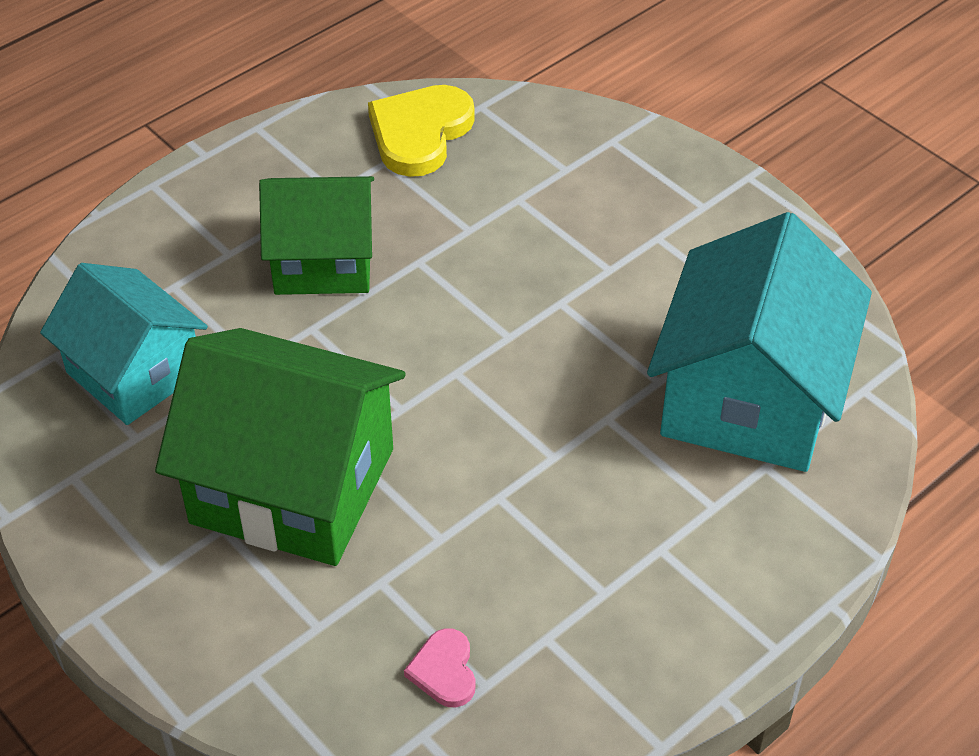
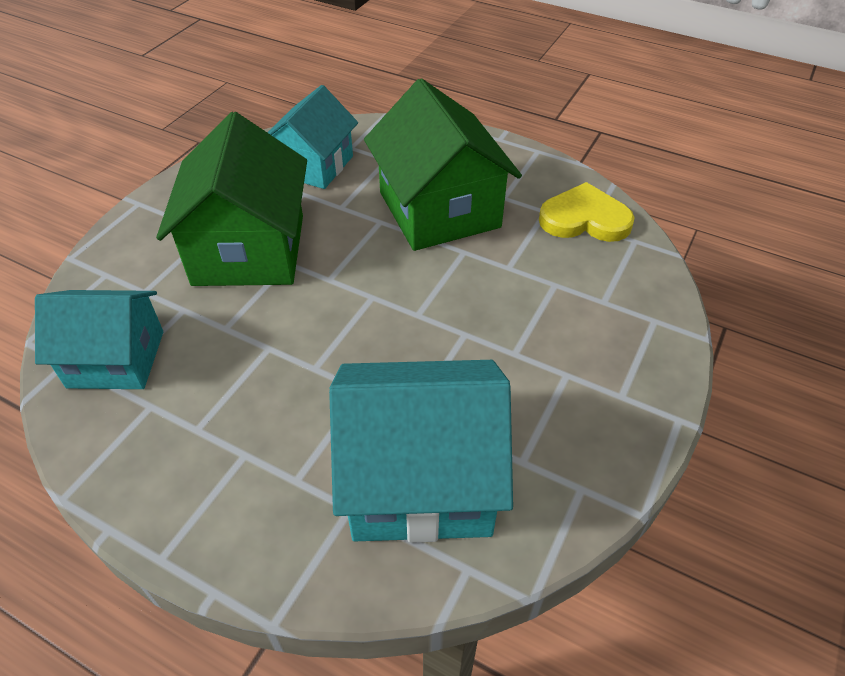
camera: 70 degrees right, 0 degrees up
green house [259,176,374,295] -> green house [364,78,522,251], size x1.51
pink heart [404,628,476,707] -> turquoise house [35,290,163,389]

